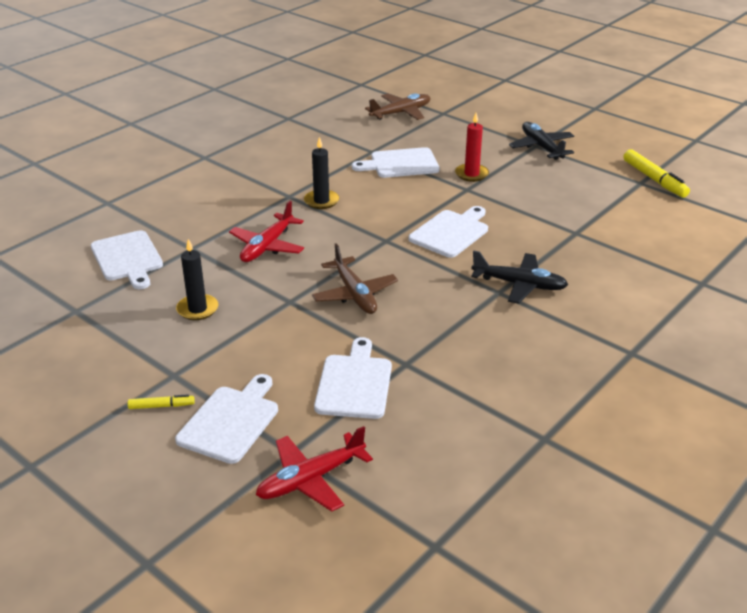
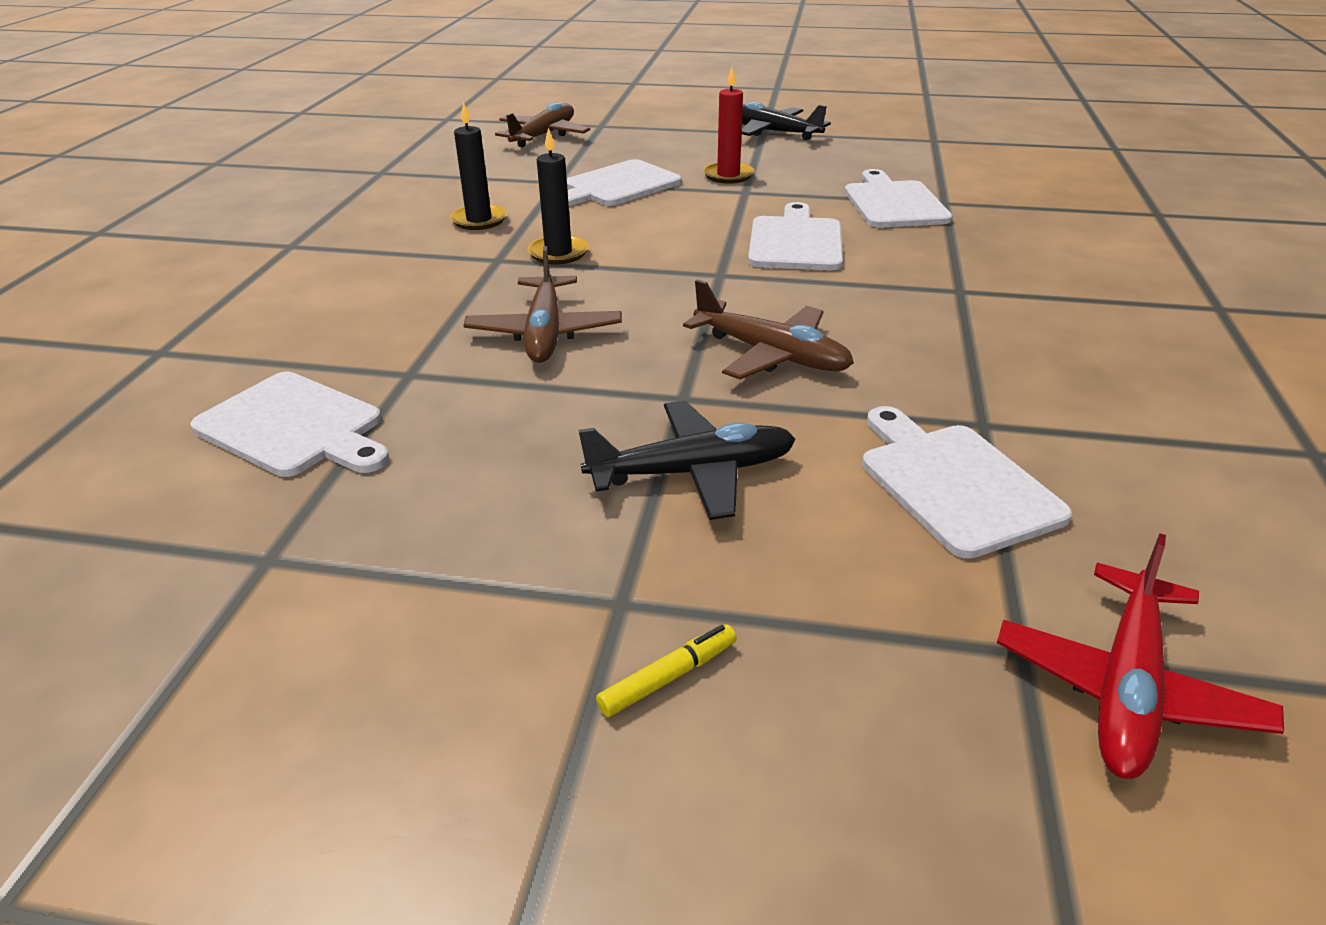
camera: 30 degrees left, 0 degrees up
white cutting board [175,374,278,464] -> white cutting board moved to [844,169,952,228]
black candle [176,239,218,320] -> black candle moved to [450,102,507,230]
red plane [229,201,304,262] -> brown plane [463,246,622,363]
black plane [471,250,569,304] -> black plane moved to [578,401,796,520]
yellow marker [623,149,690,198] -> none

